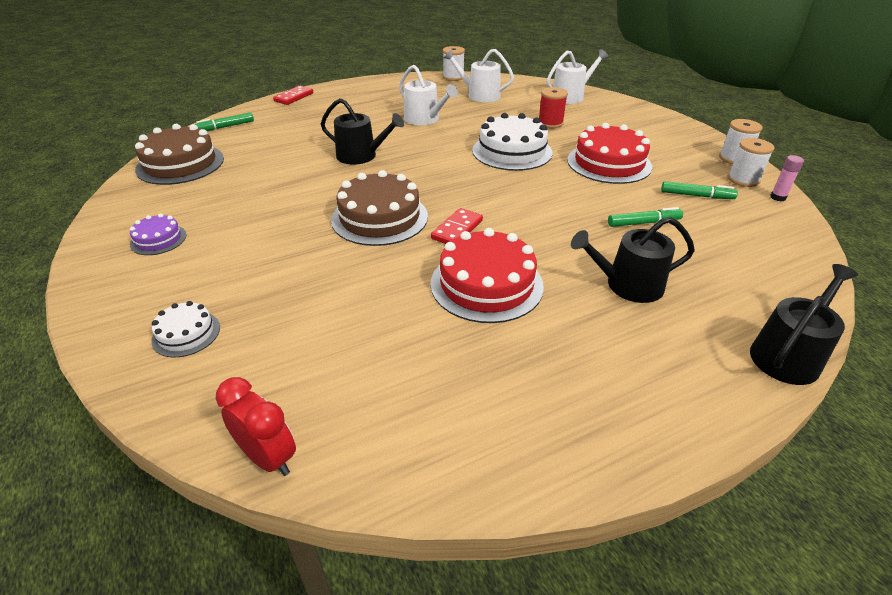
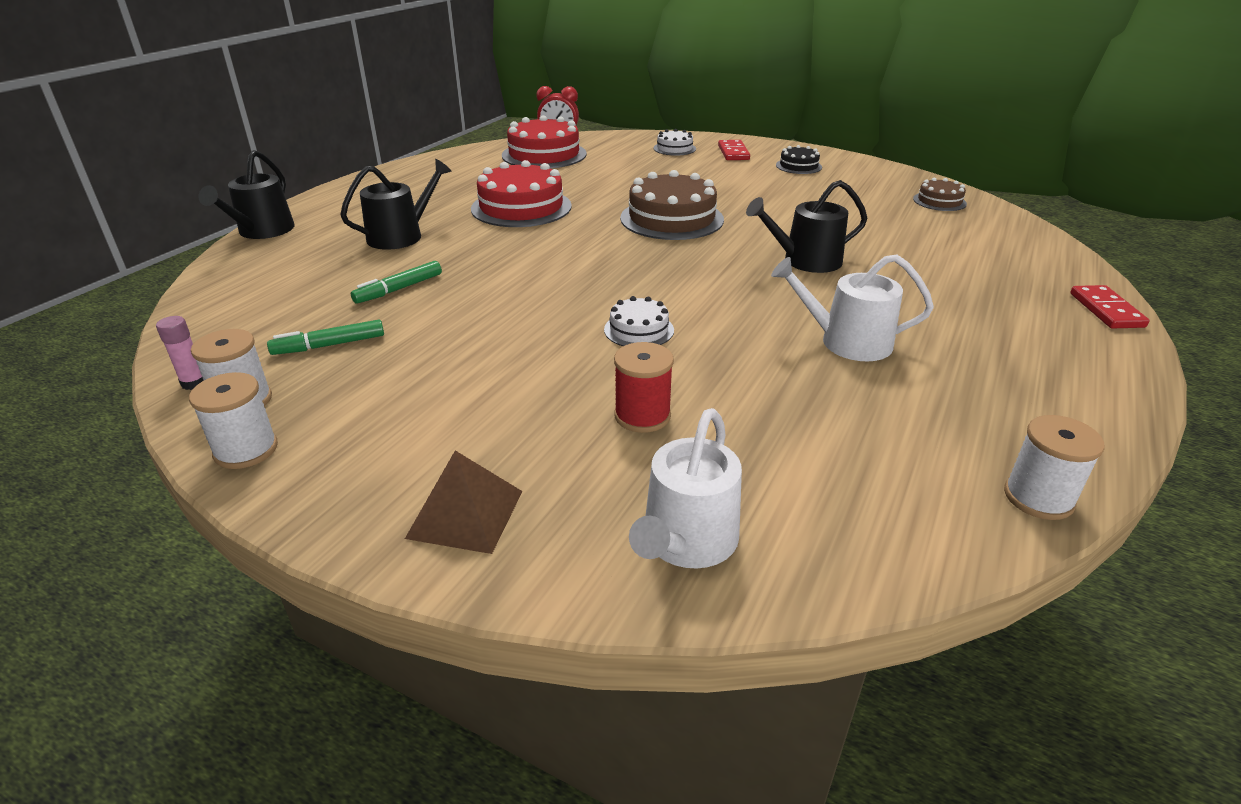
camera: 145 degrees right, 5 degrees down
purple cake [130,214,187,255] -> black cake [776,145,822,174]
brown cake [135,124,224,185] -> brown cake [913,178,967,211], size x0.52
green marker [195,112,254,131] -> none
red domino [431,208,483,244] -> red domino moved to [718,140,750,160]
white watering can [444,49,514,102] -> none
white cake [472,113,553,171] -> white cake [604,296,674,346], size x0.52
red cake [567,123,652,184] -> red cake moved to [502,115,587,168]
none -> brown pyramid [405,451,523,554]

